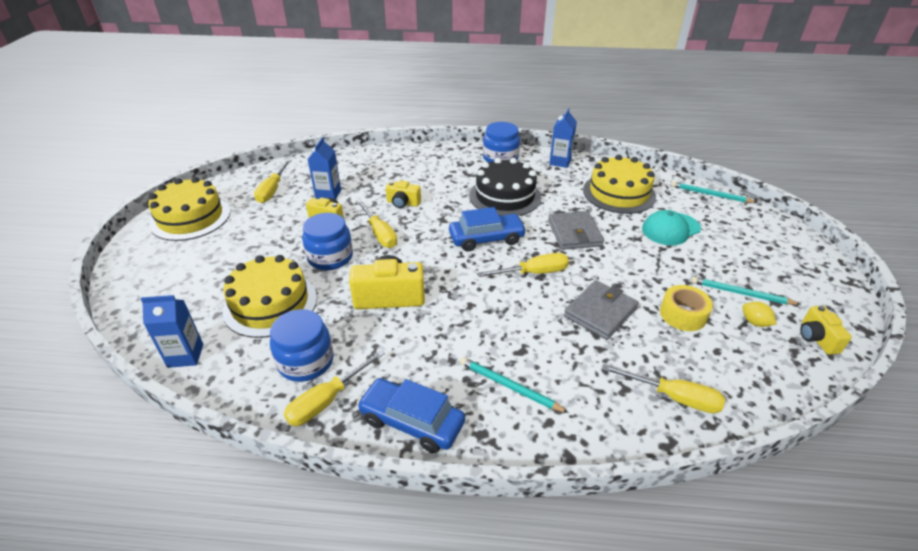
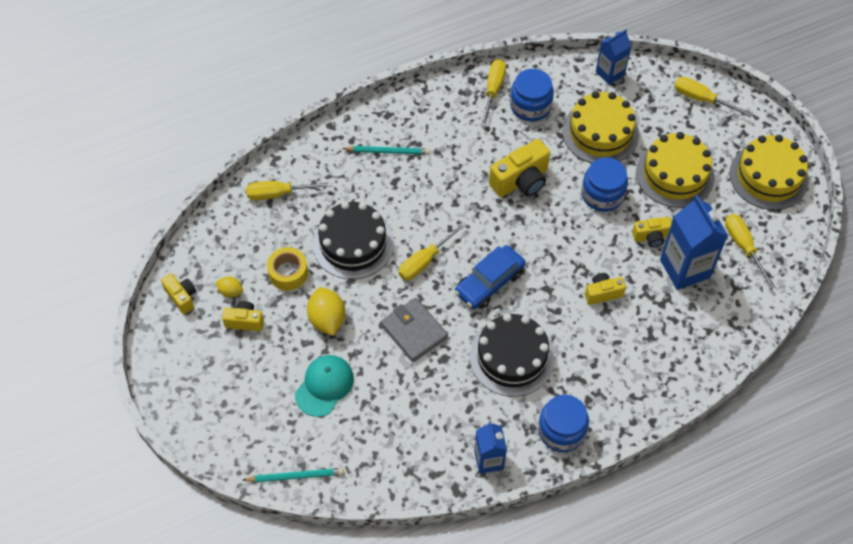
camera: 150 degrees right, 20 degrees up
blue carton [308,137,341,200] -> blue carton [660,195,728,290], size x1.65
yellow screwdriver [356,200,397,248] -> yellow screwdriver moved to [674,77,753,117]
blue car [357,378,465,453] -> none
grey wallet [564,280,638,340] -> black cake [313,201,394,279]
yellow cake [583,155,656,214] -> yellow cake moved to [636,132,715,208]
turquoise pencil [691,277,801,305] -> yellow camera [222,301,264,331]
none -> yellow lemon [307,287,346,336]

